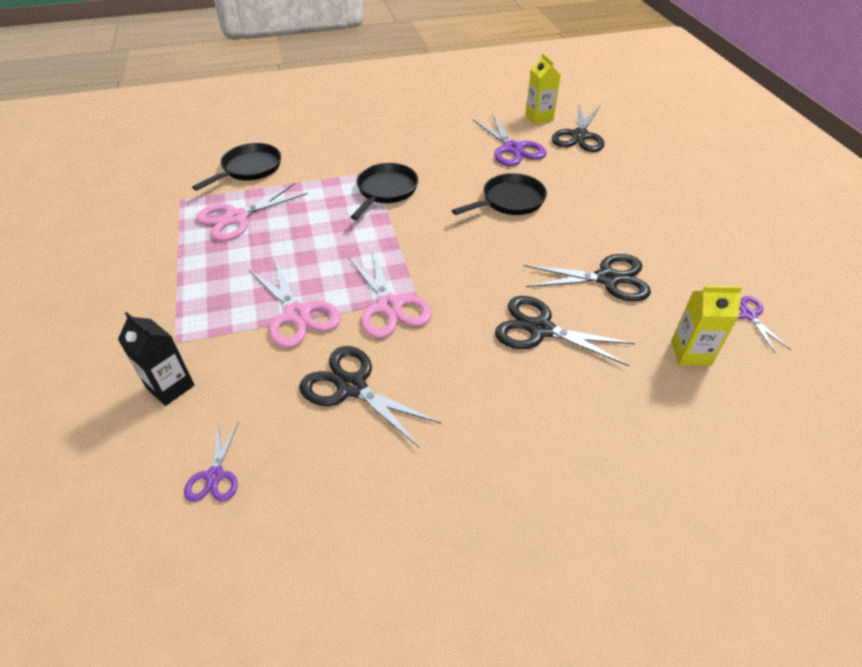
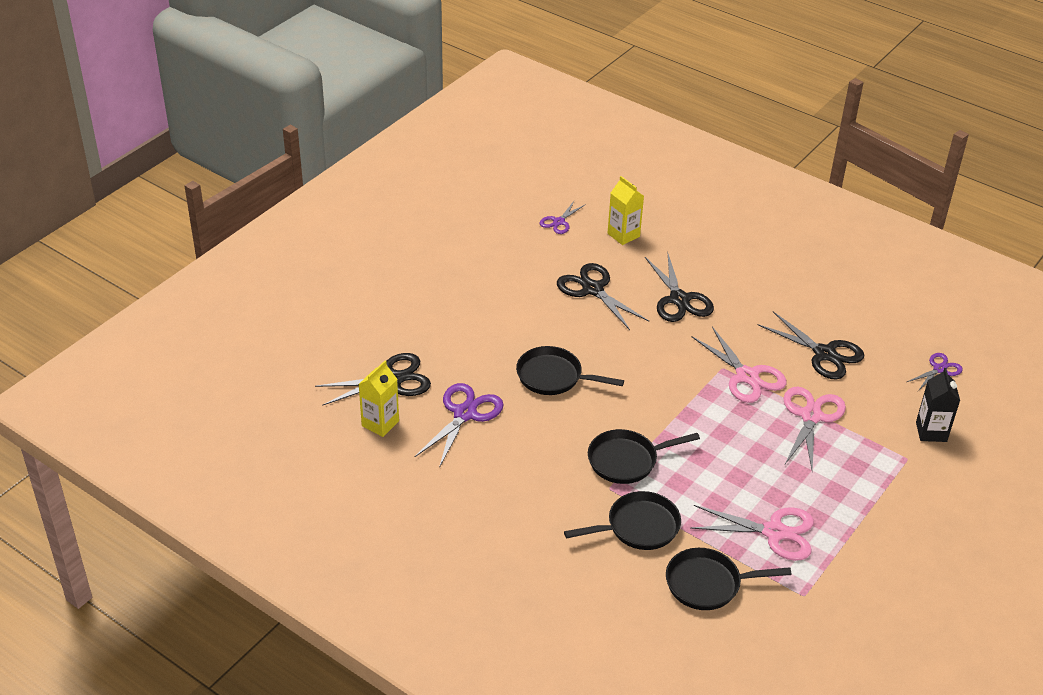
camera: 130 degrees left, 5 degrees down
black scissors [299,346,441,447] -> black scissors turned 45 degrees counterclockwise [758,312,864,380]
pink scissors [348,249,432,338] -> pink scissors turned 120 degrees clockwise [691,327,787,403]
none -> black pan [564,491,681,550]

